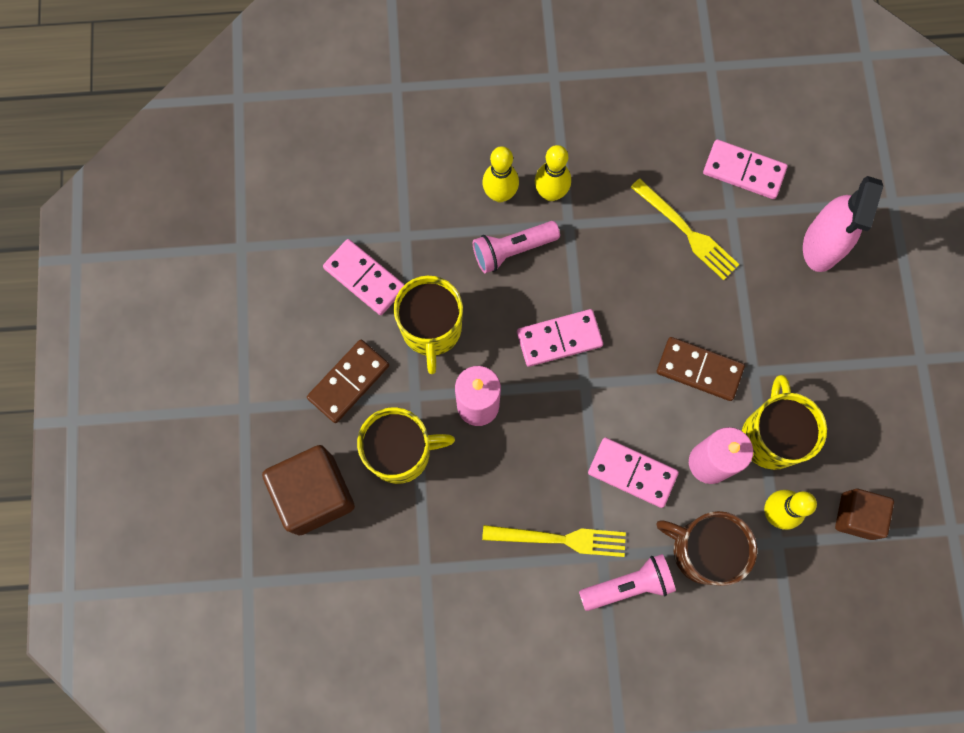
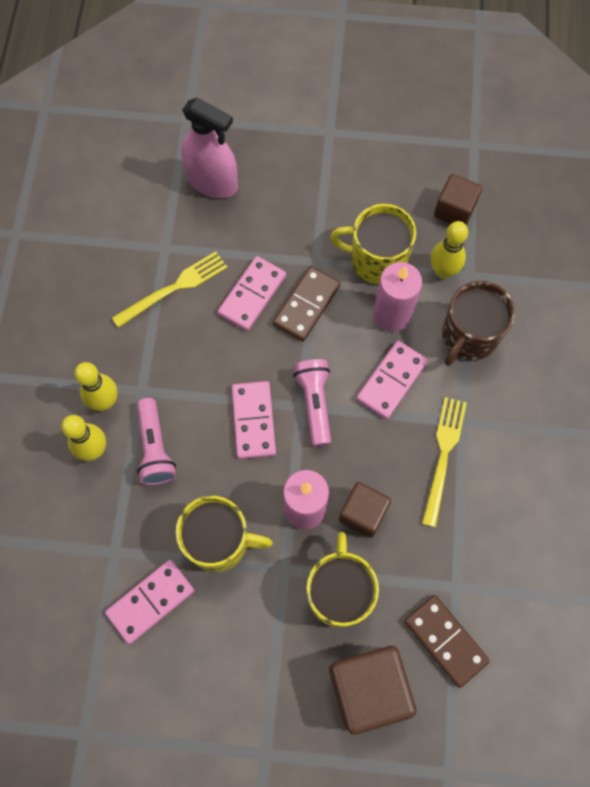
camera: 80 degrees left, 5 degrees down
brown domino [307,340,389,423] -> brown domino moved to [404,595,490,688]
pink flashlight [579,554,676,611] -> pink flashlight moved to [293,359,331,446]
pink domino [703,139,788,199] -> pink domino moved to [218,256,286,331]
none -> brown cube [339,482,391,538]

